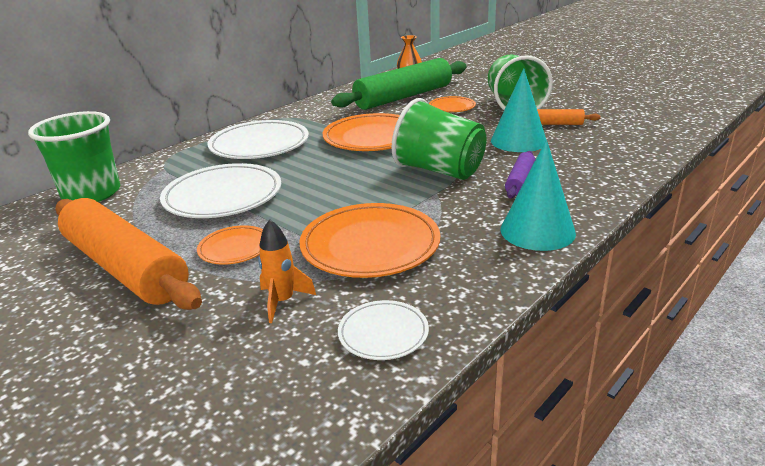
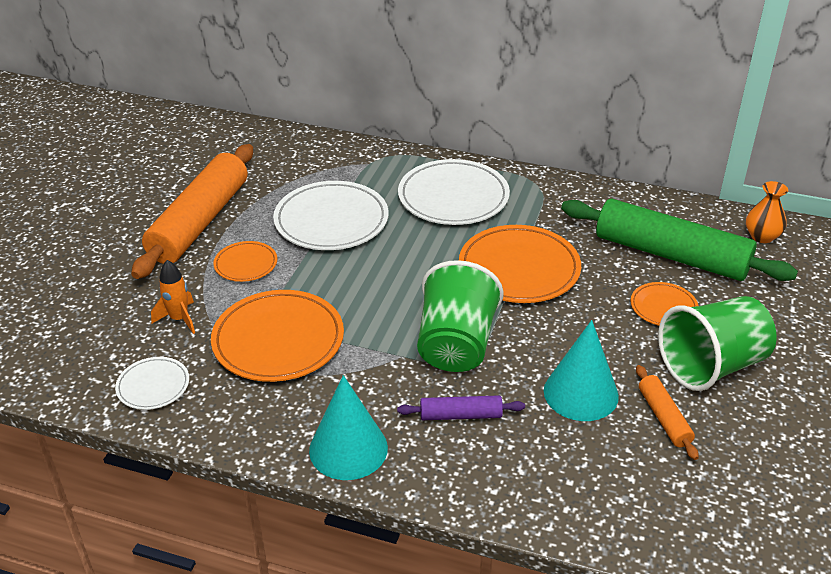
camera: 65 degrees right, 10 degrees up
green cup [28,111,120,202] -> none

